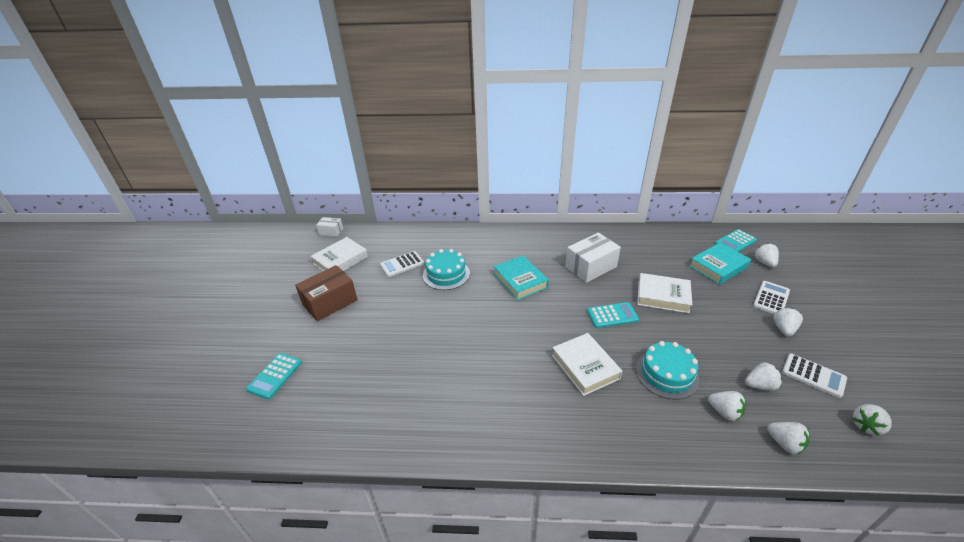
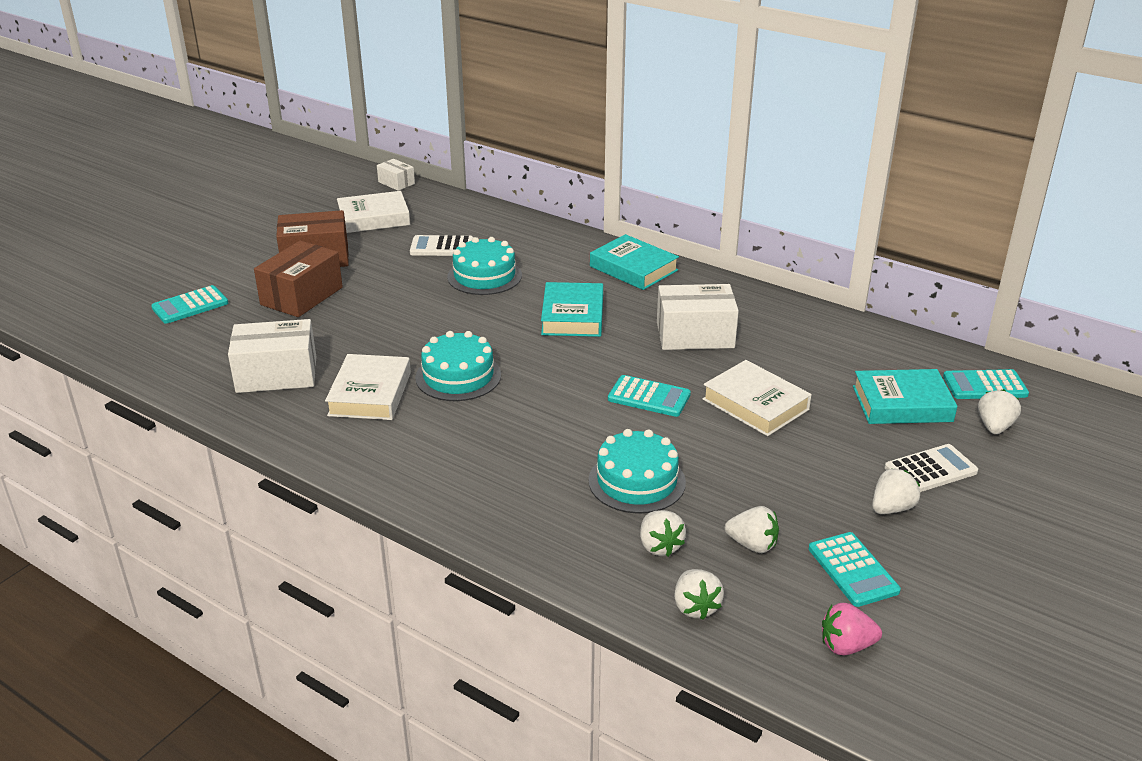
camera: 30 degrees right, 5 degrees down
white book [552,333,622,396] -> white book moved to [325,354,411,420]
white calculator [782,354,847,398] -> turquoise calculator [809,532,901,607]
white strawberry [853,404,892,435] -> pink strawberry [822,603,882,655]
none -> white box [228,319,316,393]
none -> brown box [254,240,343,317]
none -> turquoise cake [415,331,501,401]
none -> turquoise book [590,234,679,290]

